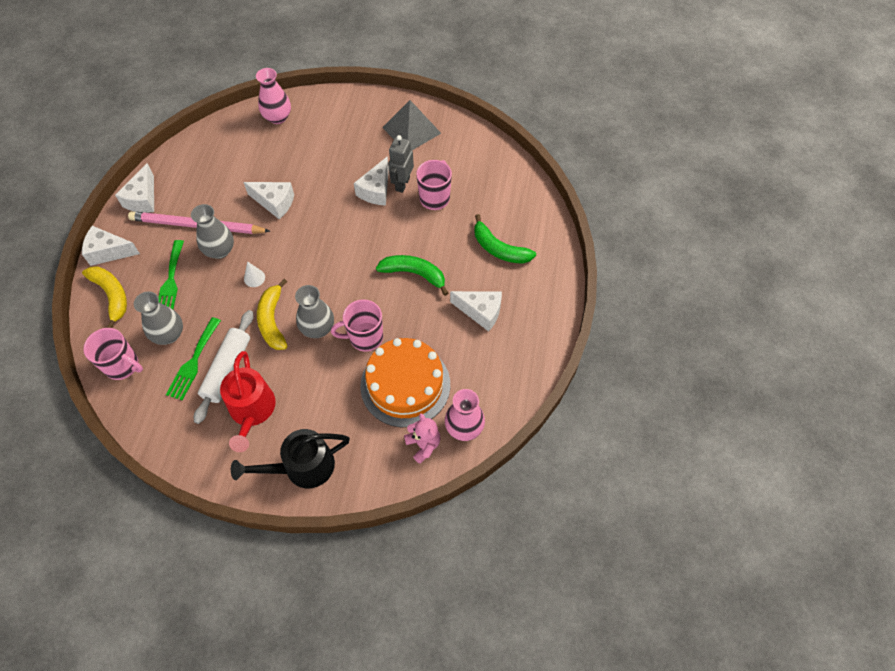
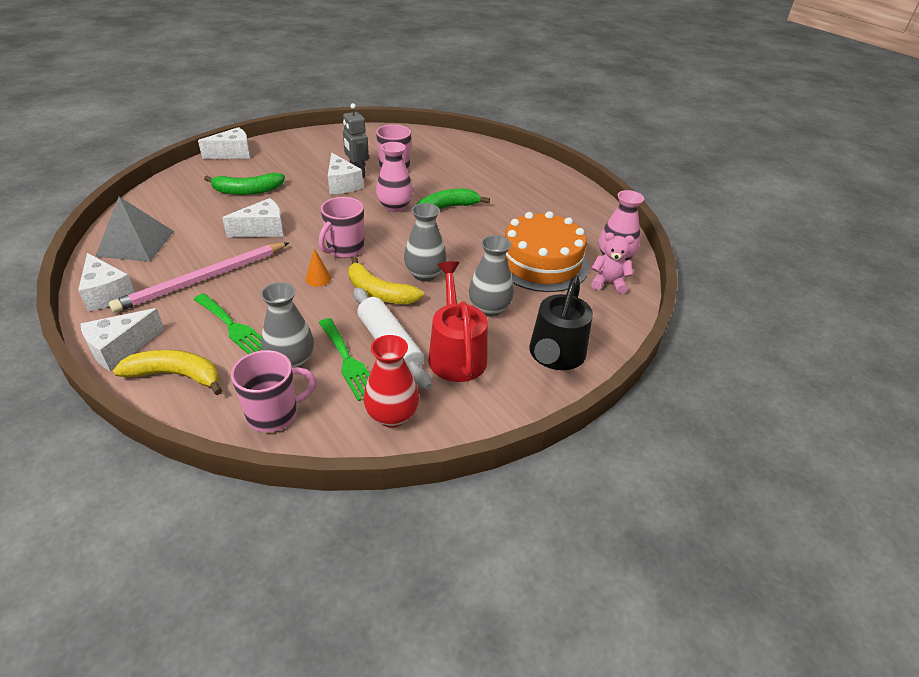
camera: 50 degrees left, 20 degrees down
grey vase [191,204,234,259] -> grey vase moved to [469,235,514,317]
red watering can [220,351,276,452] -> red watering can turned 135 degrees counterclockwise [428,261,488,382]
white cone [244,261,265,287] -> orange cone [305,248,331,287]
pink vase [256,68,291,124] -> pink vase moved to [376,142,413,212]
pink mug [331,299,383,352] -> pink mug moved to [319,197,364,258]
grey pyramid [382,100,441,150] -> grey pyramid moved to [95,197,174,262]
white cheese [450,291,502,332] -> white cheese moved to [198,127,251,159]
green banana [474,214,536,264] -> green banana moved to [204,173,285,195]
none -> red vase [364,335,419,428]

